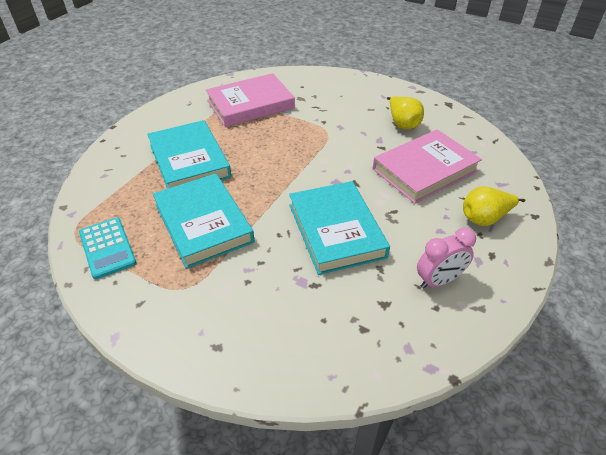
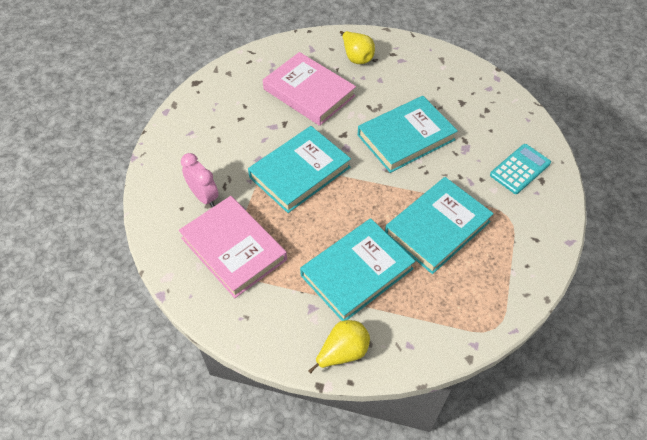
camera: 105 degrees left, 10 degrees up
turquoise calculator [79,218,137,279] -> turquoise calculator moved to [490,144,551,194]
yellow pear [387,96,424,130] -> yellow pear moved to [308,320,370,373]
pink clock [417,228,476,289] -> pink clock moved to [181,153,219,207]
none -> turquoise book [248,126,351,213]

